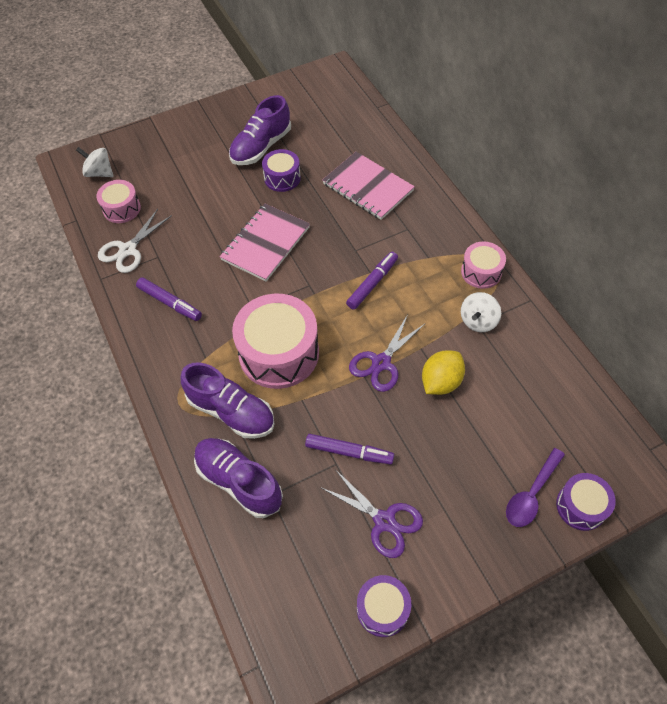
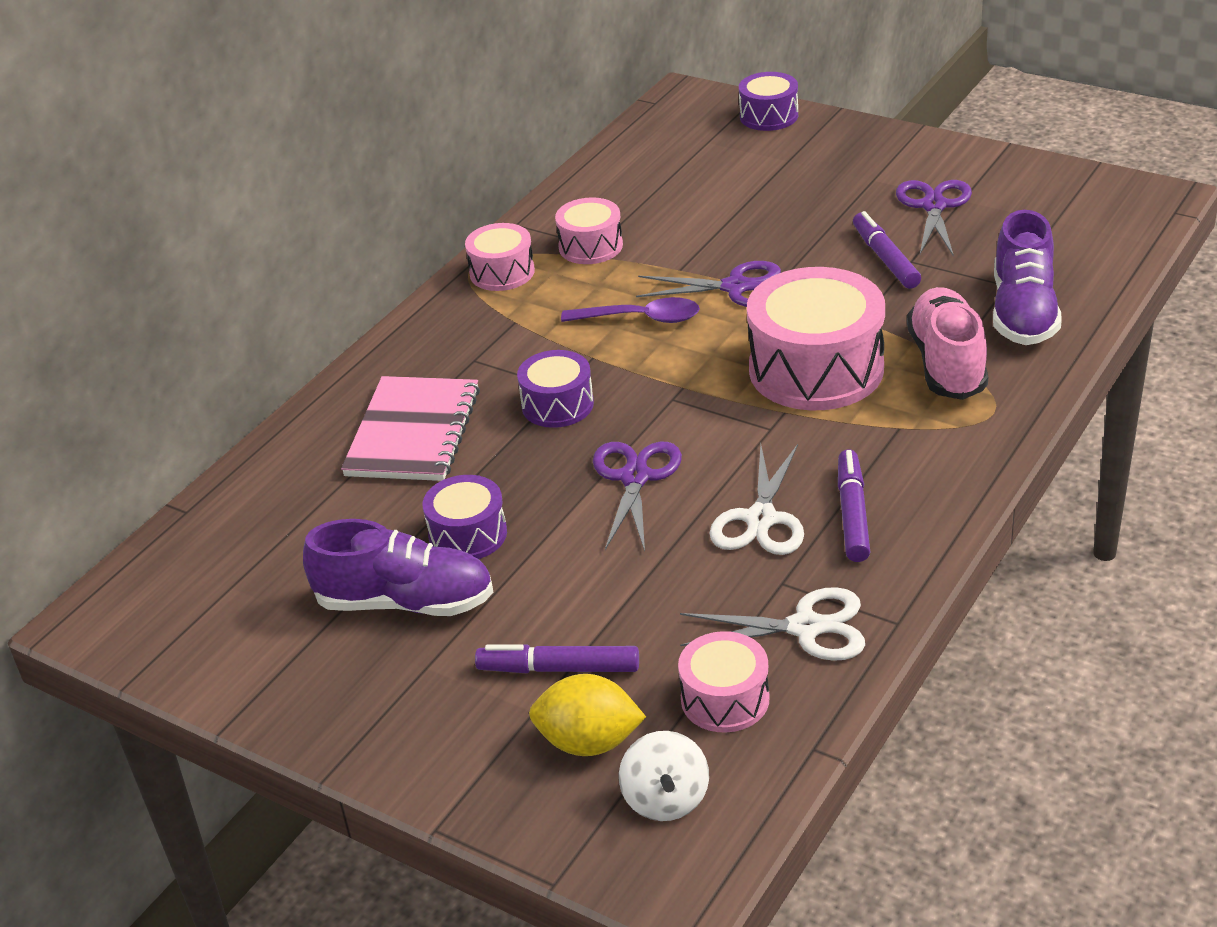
camera: 120 degrees left, 20 degrees down
purple shoe [181,362,274,439] -> pink shoe [907,287,988,400]
pink notebook [220,204,310,282] -> purple scissors [593,442,682,551]
purple marker [346,252,398,310] -> purple marker moved to [475,644,639,673]
purple drum [357,575,411,637] -> purple drum moved to [517,350,594,428]
yellow lemon [422,350,465,395] -> yellow lemon moved to [529,674,646,756]
white spinning top [461,292,501,332] -> pink drum [555,197,623,264]
purple spoon [506,448,565,527] -> purple spoon moved to [561,297,700,323]
none -> white scissors [710,444,804,555]

